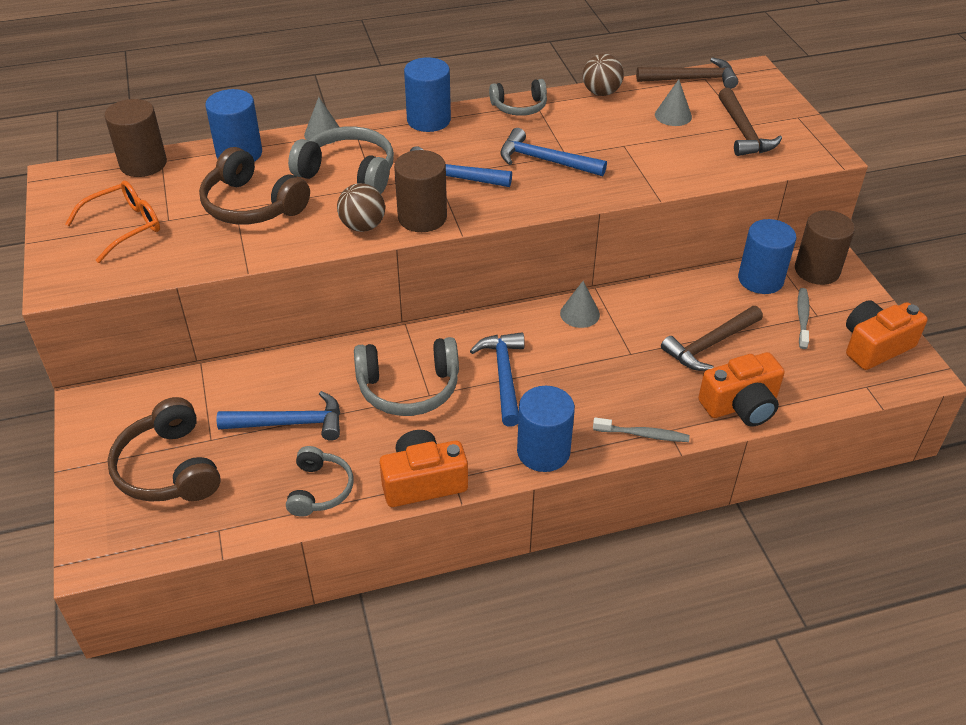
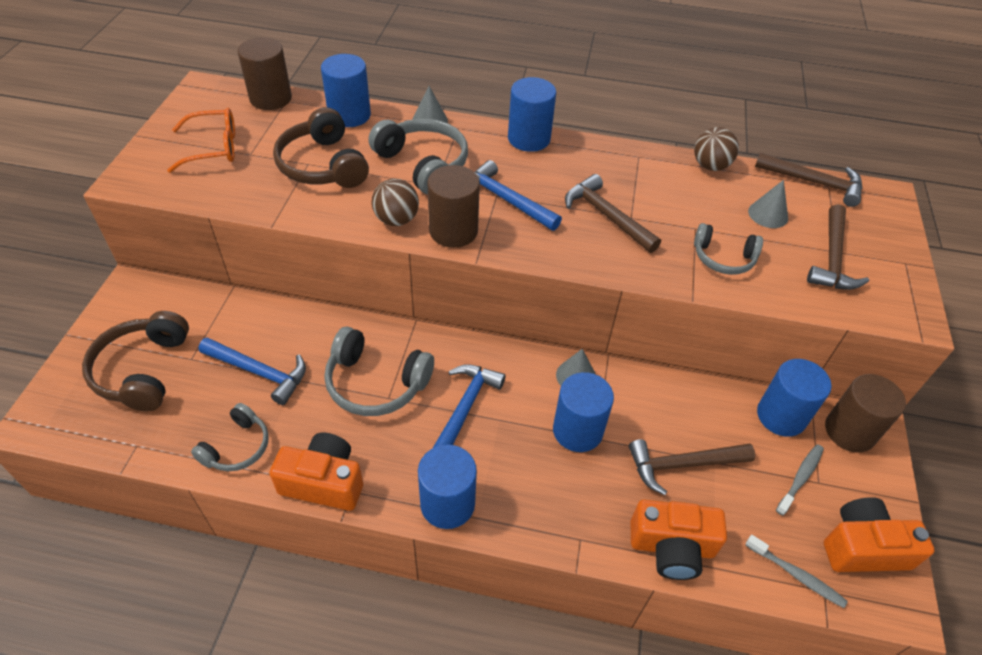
camera: 25 degrees right, 5 degrees up
grey headphones [489,79,547,116] -> grey headphones moved to [694,223,763,275]
blue hammer [500,128,607,176] -> brown hammer [565,174,661,253]
grey toothbrush [593,418,690,442] -> grey toothbrush moved to [746,535,848,608]
none -> blue cylinder [553,372,614,452]

